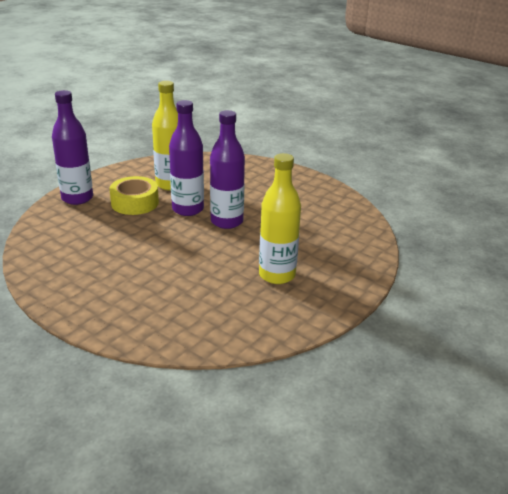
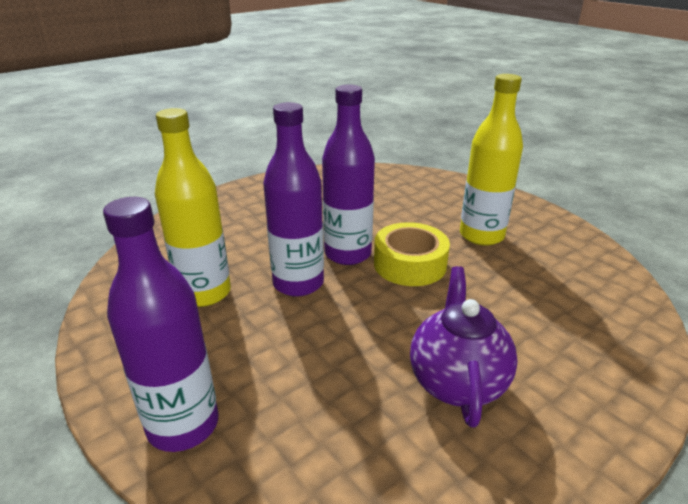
camera: 75 degrees left, 0 degrees up
yellow tape [110,176,159,215] -> yellow tape moved to [374,222,450,286]
none -> purple teapot [410,266,518,428]

